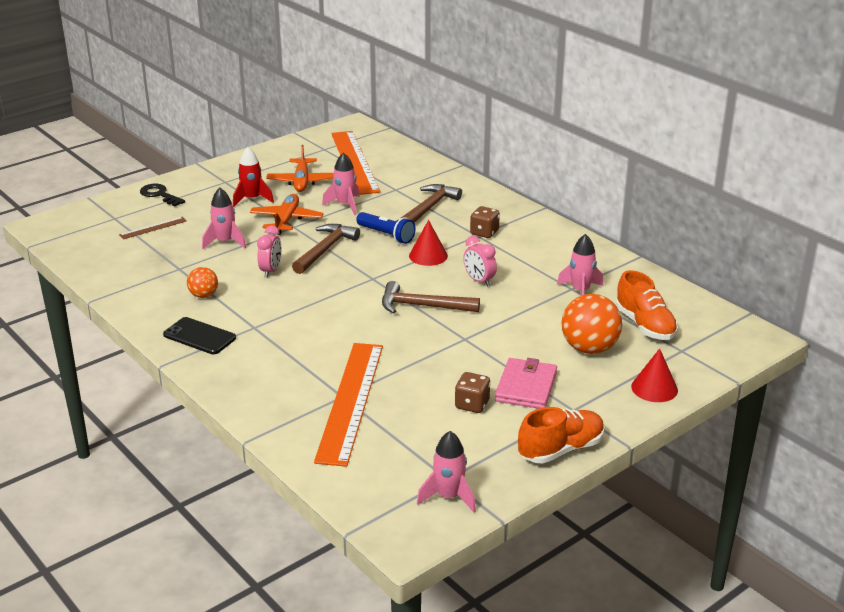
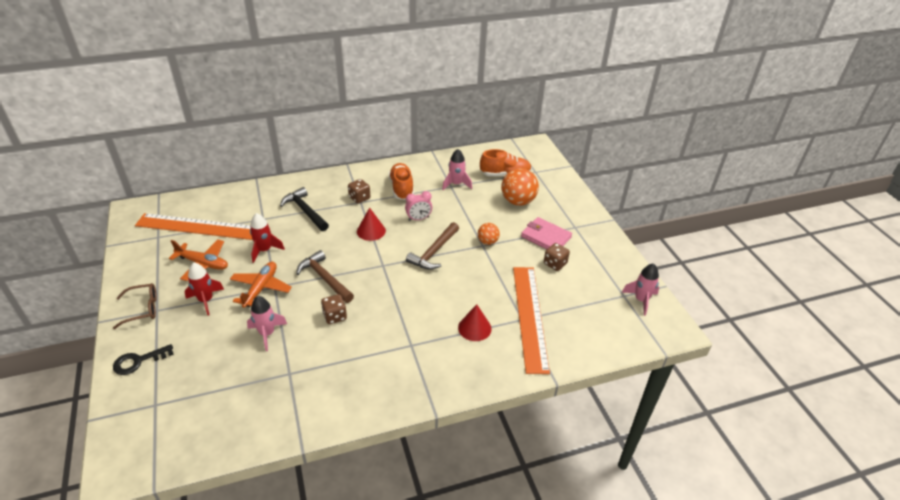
camera: 70 degrees left, 10 degrees up
brown ruler [119,217,187,239] -> none
black phone [163,317,236,354] -> none
orange ball [187,267,218,298] -> orange ball moved to [478,223,500,245]
orange plane [250,194,323,235] -> orange plane turned 75 degrees clockwise [230,262,292,308]
pink clock [257,226,281,278] -> brown dice [321,294,347,324]
orange ruler [314,343,383,467] -> orange ruler turned 60 degrees clockwise [513,267,550,374]
pink rocket [322,152,360,215] -> red rocket [250,213,285,263]
blue flashlight [356,212,416,244] -> none
brown hammer [401,184,462,223] -> black hammer [280,187,329,231]
orange shoe [518,407,605,463] -> orange shoe moved to [389,163,414,200]
red cone [631,348,678,402] -> red cone moved to [458,304,492,341]
none -> brown glasses [113,283,157,329]

